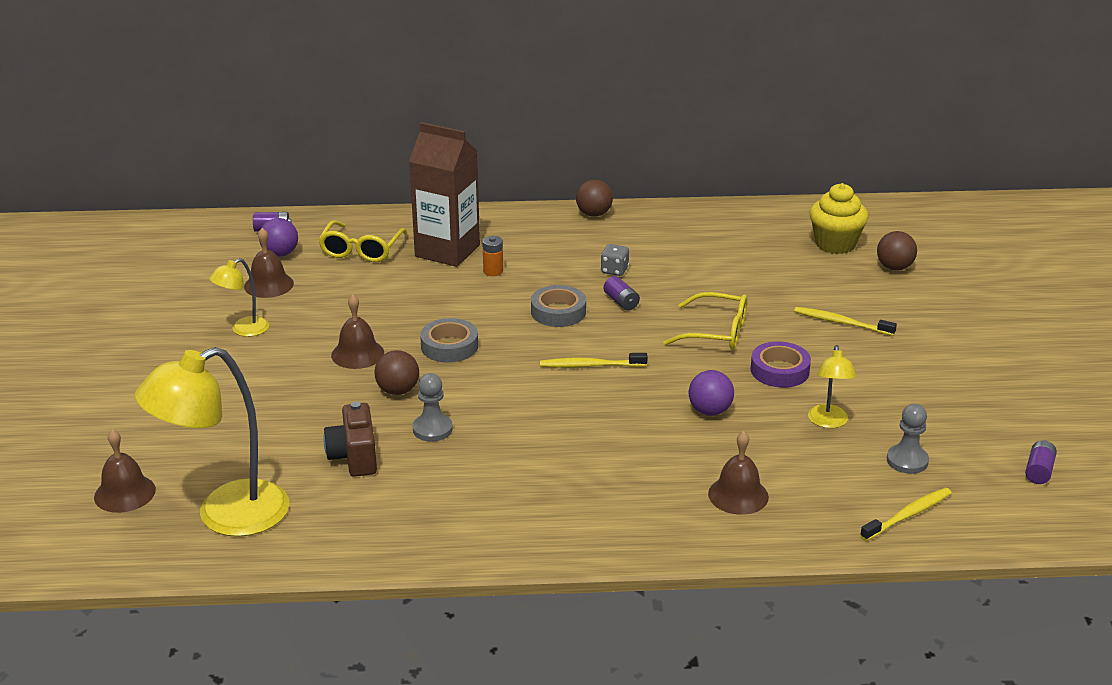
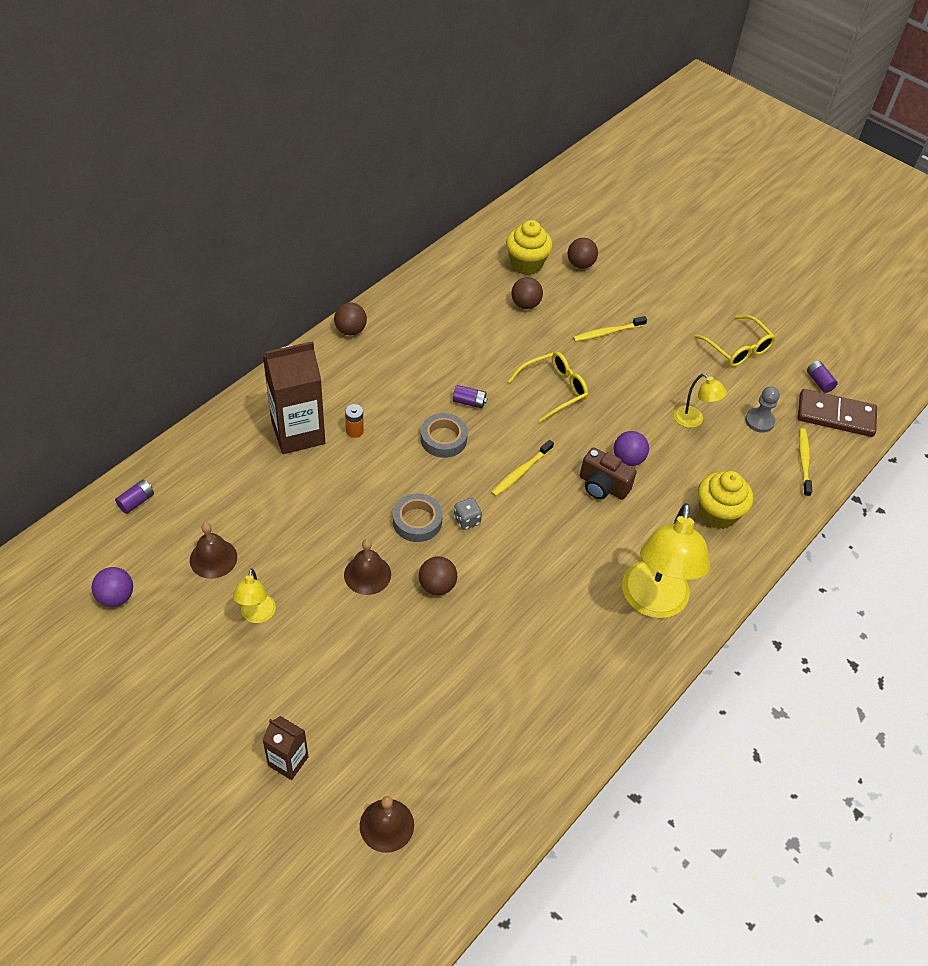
camera: 50 degrees left, 20 degrees up
yellow lamp [135,347,289,537] -> yellow lamp moved to [622,503,710,618]
purple ball [259,218,298,257] -> purple ball moved to [91,567,133,607]
yellow glasses [318,220,407,262] -> yellow glasses moved to [694,315,776,367]
brown camera [323,402,377,477] -> brown camera moved to [580,447,637,500]
grey pawn [412,373,453,442] -> none
grey dice [601,244,629,276] -> grey dice moved to [454,498,482,530]
brown bell [708,431,769,515] -> yellow cupcake [698,471,753,529]
purple tape [750,341,811,388] -> none
none -> brown carton [262,716,308,780]
none -> brown ball [511,277,543,309]
none -> brown domino [798,389,877,437]

